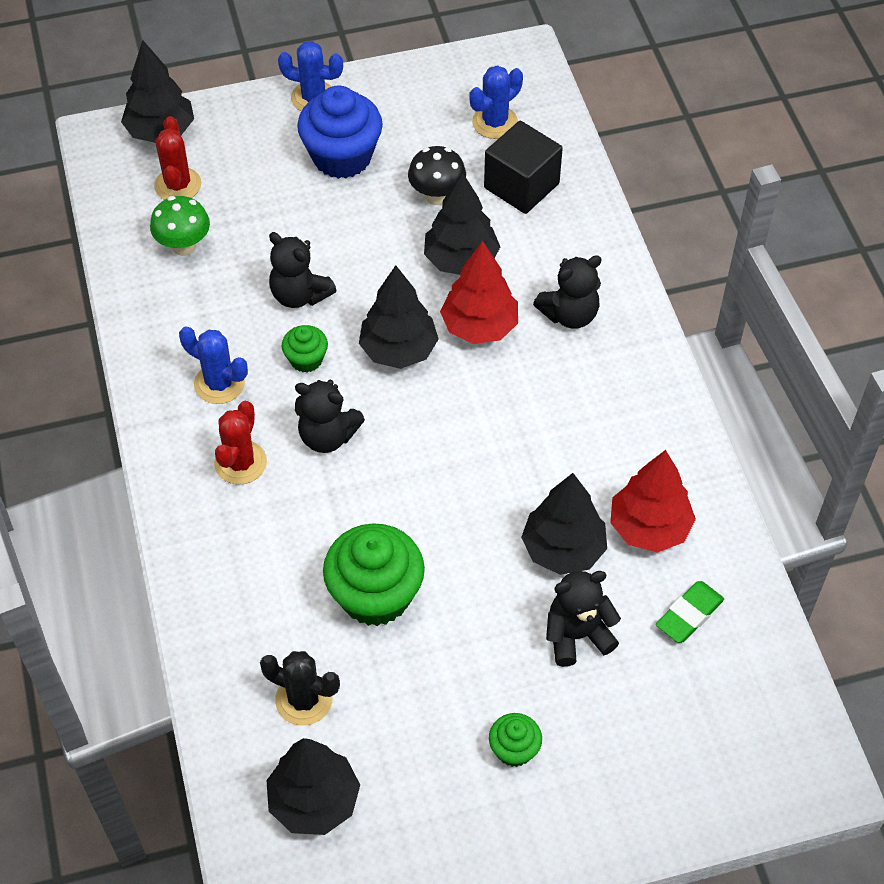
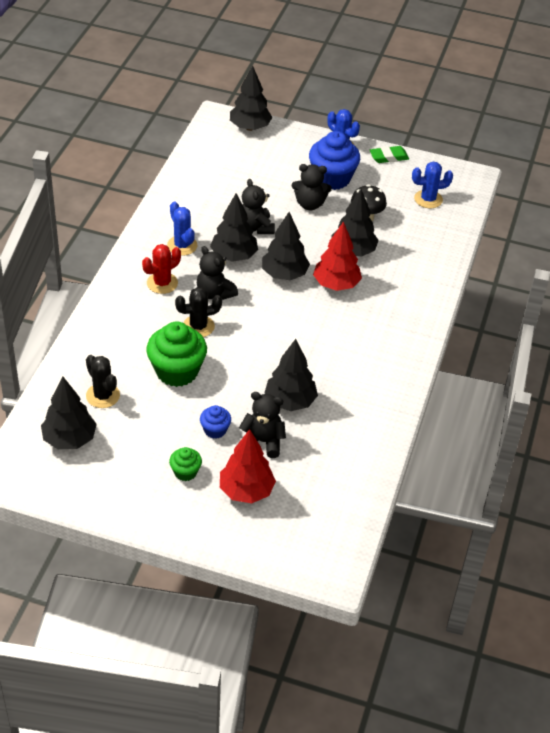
camera: 30 degrees right, 10 degrees down
green mushroom [150,196,210,256] -> none
red cactus [154,116,201,200] -> none
green cupcake [282,325,328,373] -> black tree [210,193,258,262]
black cube [484,121,563,214] -> none
black teddy bear [533,255,602,329] -> black teddy bear moved to [292,164,332,210]
red tree [610,450,696,553] -> red tree moved to [220,429,276,503]
green eraser [656,581,724,643] -> green eraser moved to [370,146,409,163]
none -> black cactus [175,287,222,337]
none -> blue cupcake [200,405,231,439]

